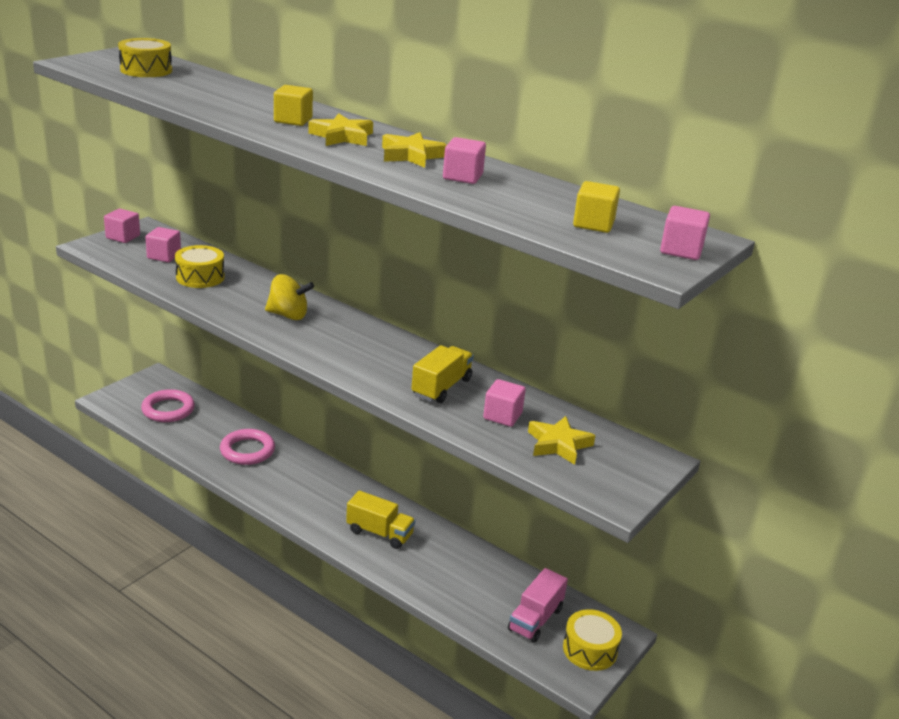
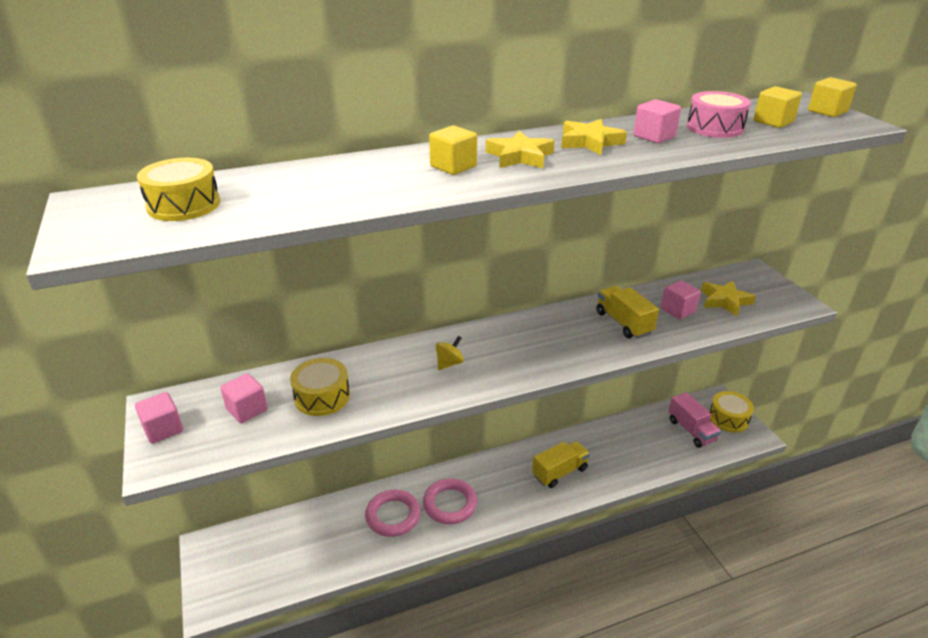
camera: 55 degrees left, 5 degrees up
pink ring [141,389,195,422] -> pink ring moved to [423,479,477,524]
yellow spinning top [265,274,314,320] -> yellow spinning top [436,336,464,370], size x0.63
pink cube [660,206,710,260] -> yellow cube [808,77,857,117]
none -> pink drum [687,91,751,138]

